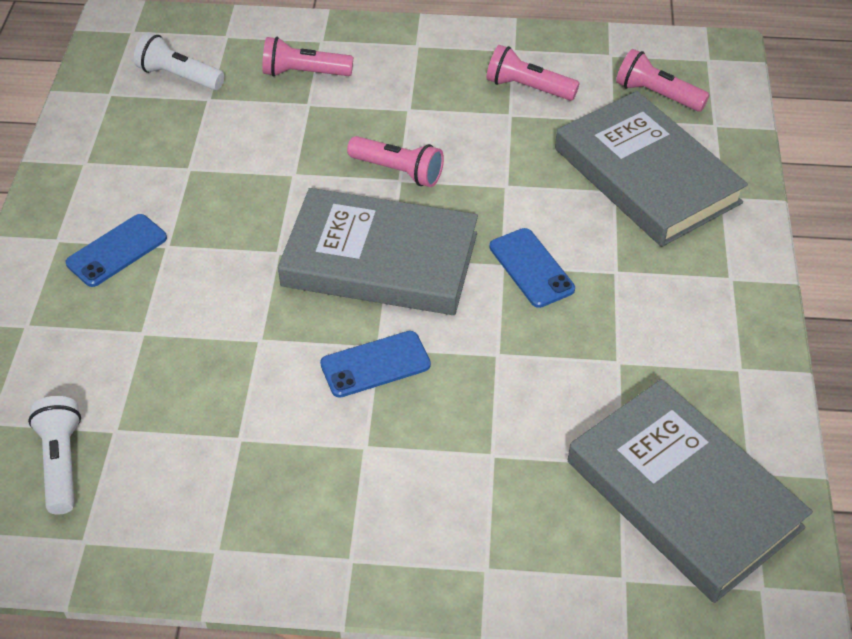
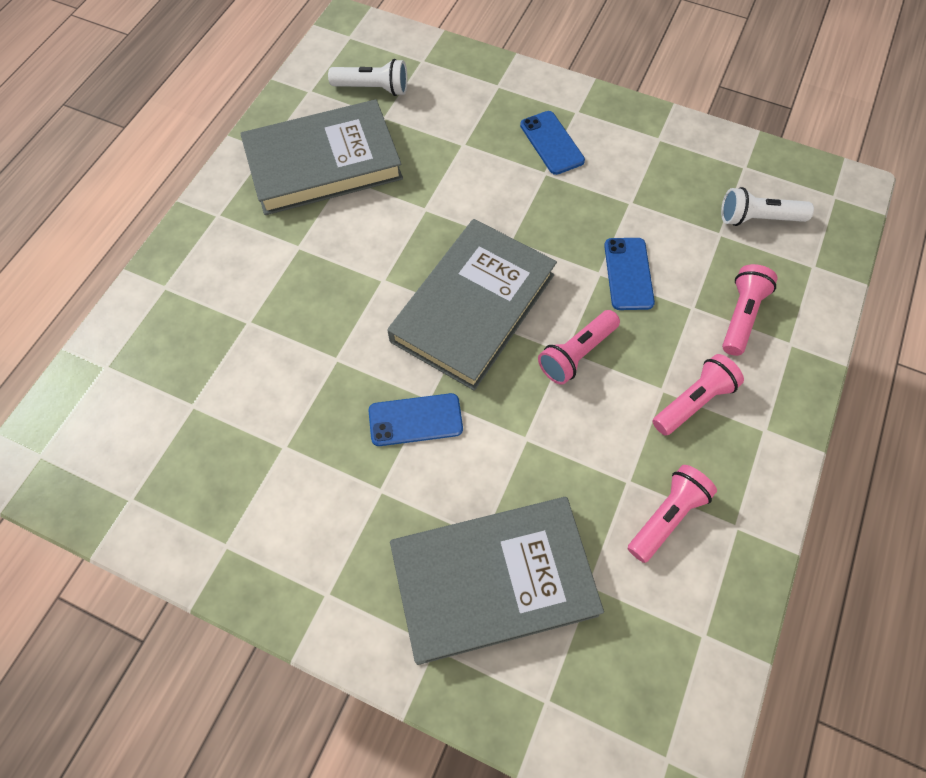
camera: 110 degrees right, 15 degrees up
white flashlight [134,33,224,90] -> white flashlight turned 135 degrees counterclockwise [721,187,814,226]
blue phone [320,331,431,398] -> blue phone moved to [604,238,655,310]
grey book [568,379,813,603] -> grey book moved to [240,99,403,215]
pink flashlight [616,49,710,112] -> pink flashlight moved to [653,354,744,436]

